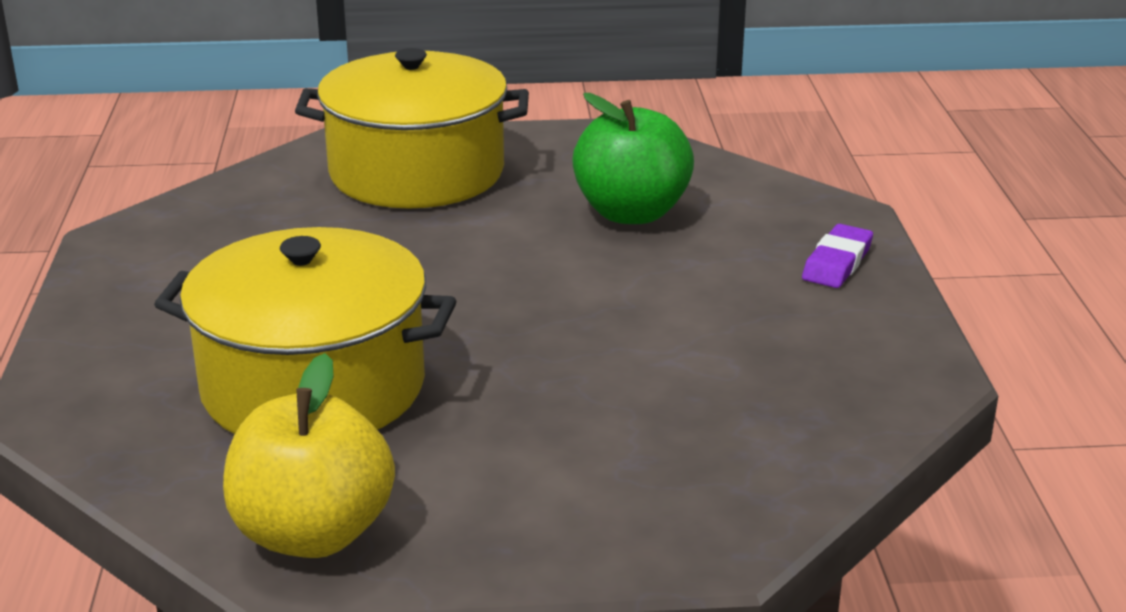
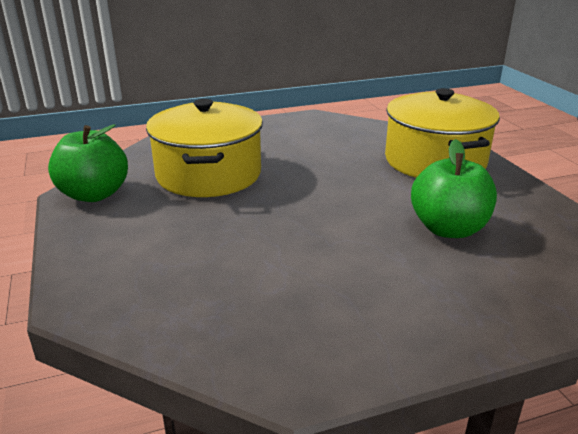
camera: 75 degrees right, 0 degrees up
yellow apple [223,353,395,558] -> green apple [48,124,128,202]
purple eraser [802,224,873,288] -> none

